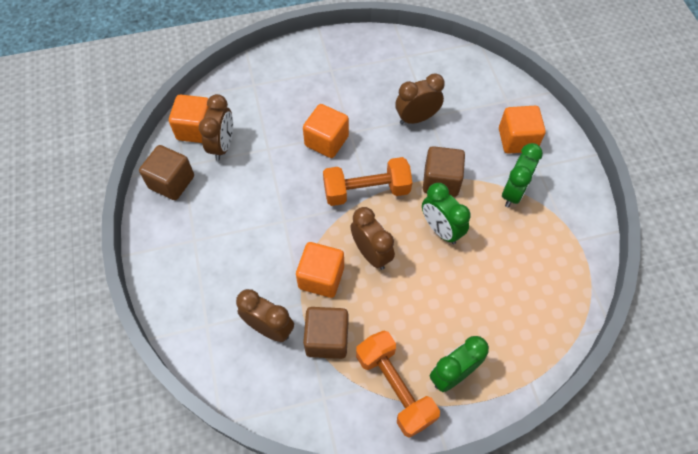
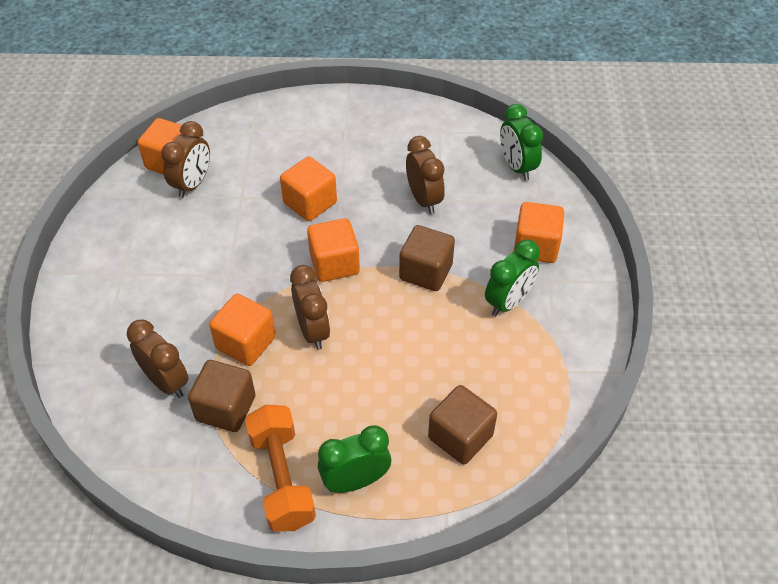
camera: 15 degrees right, 10 degrees down
brown cube [139,145,194,200] -> brown cube moved to [428,385,497,465]
orange dumbbell [323,157,412,206] -> orange cube [307,218,360,282]
brown clock [395,73,445,125] -> brown clock turned 75 degrees clockwise [406,136,445,214]
green clock [422,183,471,244] -> green clock moved to [500,104,543,181]

